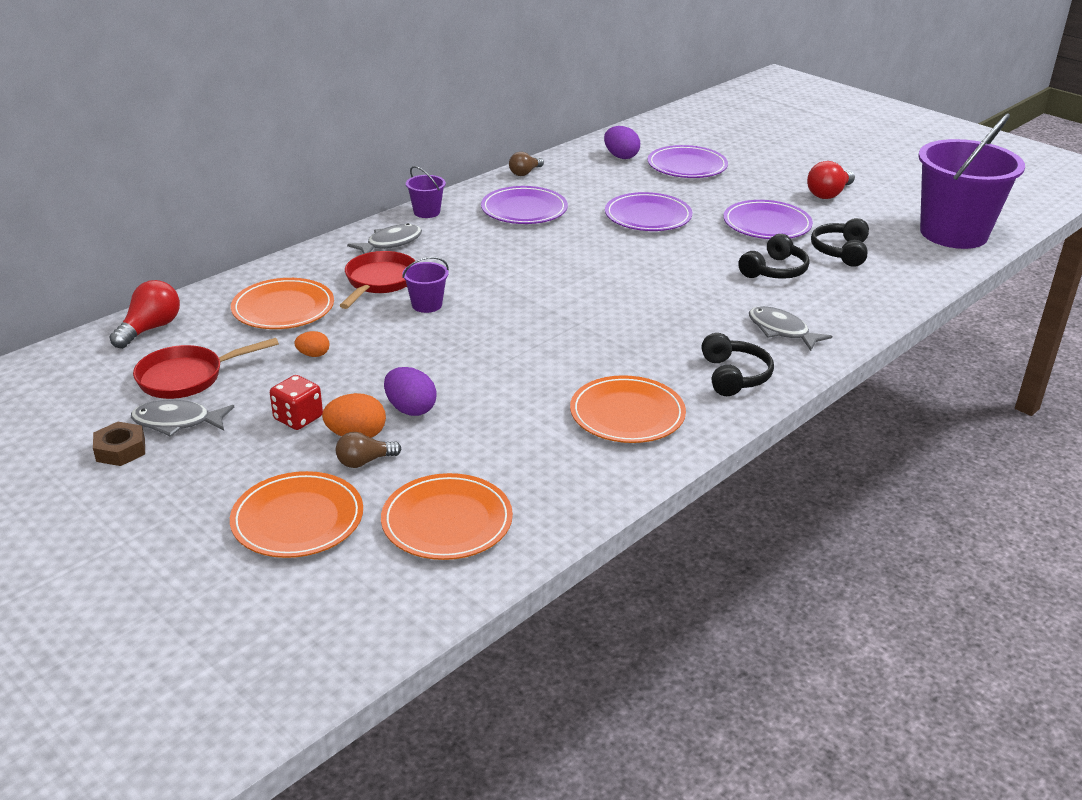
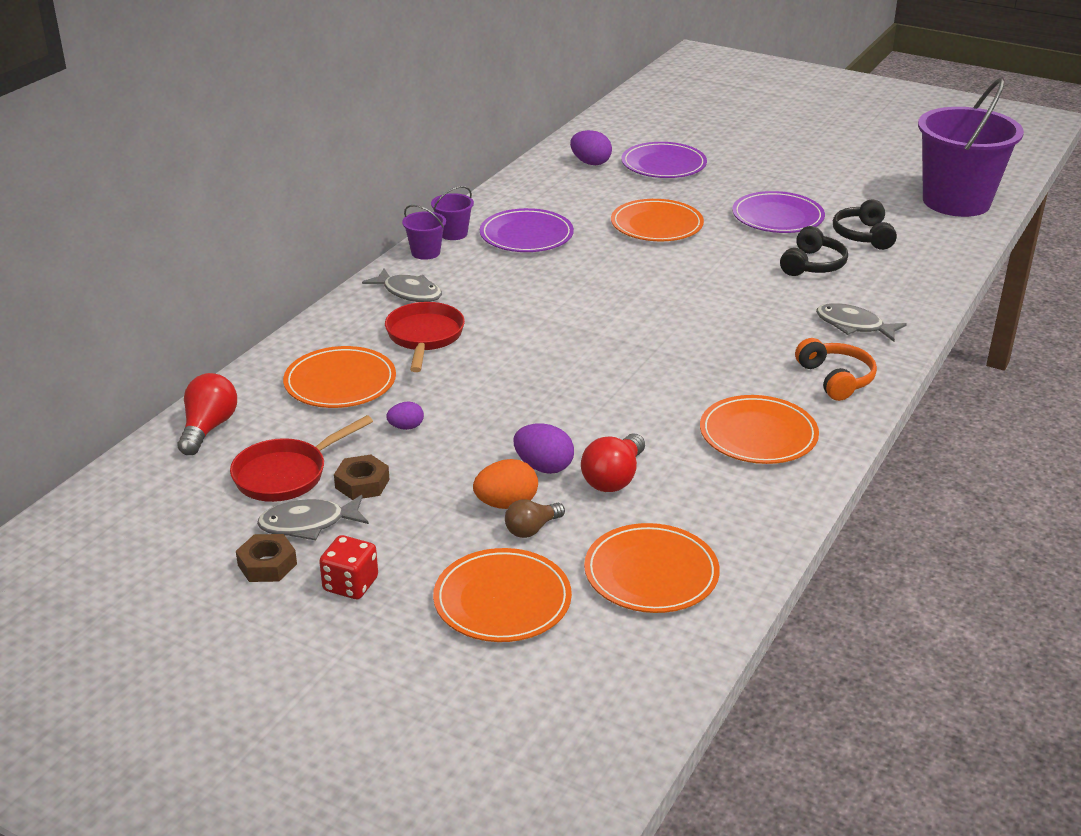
camera: 15 degrees left, 0 degrees up
red dice [270,375,323,430] -> red dice moved to [319,535,378,599]
orange egg [294,331,330,357] -> purple egg [386,402,424,430]
grey fish [347,223,422,254] -> grey fish turned 90 degrees clockwise [362,268,442,302]
purple bucket [402,257,449,313] -> purple bucket moved to [431,186,474,240]
brown light bulb [509,152,544,176] -> none
purple plate [605,192,692,231] -> orange plate [611,199,704,241]
black headphones [701,333,774,396] -> orange headphones [795,338,877,401]
red light bulb [807,161,855,199] -> red light bulb moved to [581,433,645,492]
none -> brown nut [334,454,390,500]

